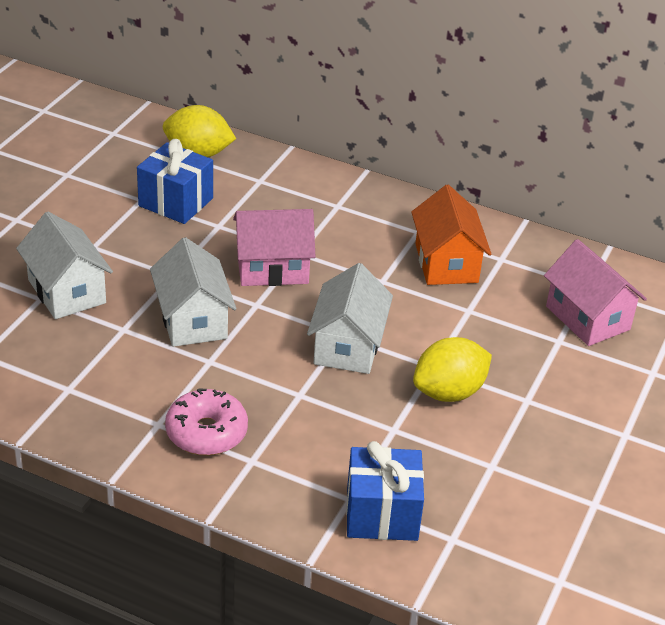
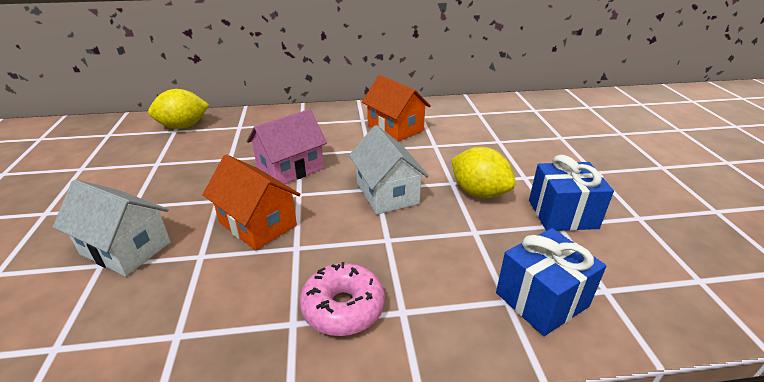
camera: 30 degrees left, 5 degrees down
blue gift [137,139,213,224] -> blue gift moved to [529,155,614,231]
white house [150,237,236,347] -> orange house [203,155,301,251]
yellow lemon [413,337,492,402] -> yellow lemon turned 75 degrees counterclockwise [451,147,516,198]
pink house [544,239,647,346] -> none

